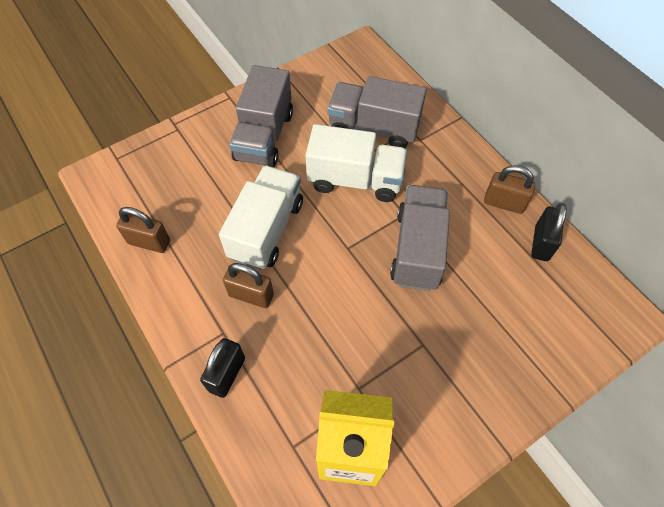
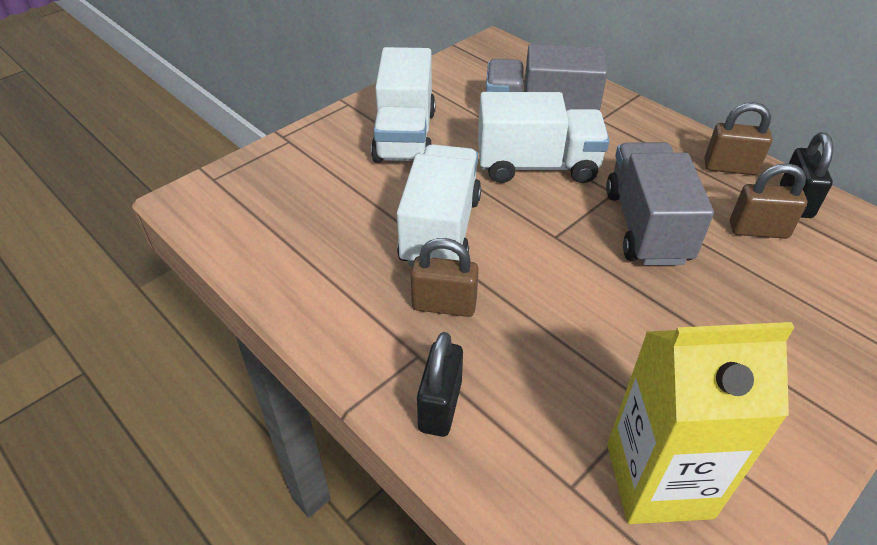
camera: 10 degrees left, 15 degrees down
brown padlock [116,207,170,253] -> brown padlock moved to [730,163,807,239]
grey truck [229,65,293,167] -> white truck [371,47,436,163]

